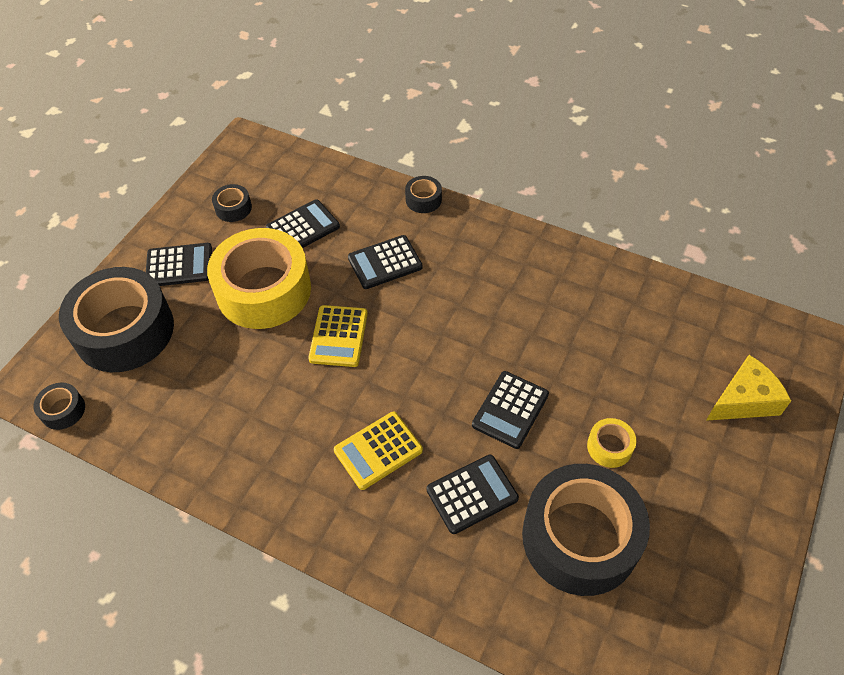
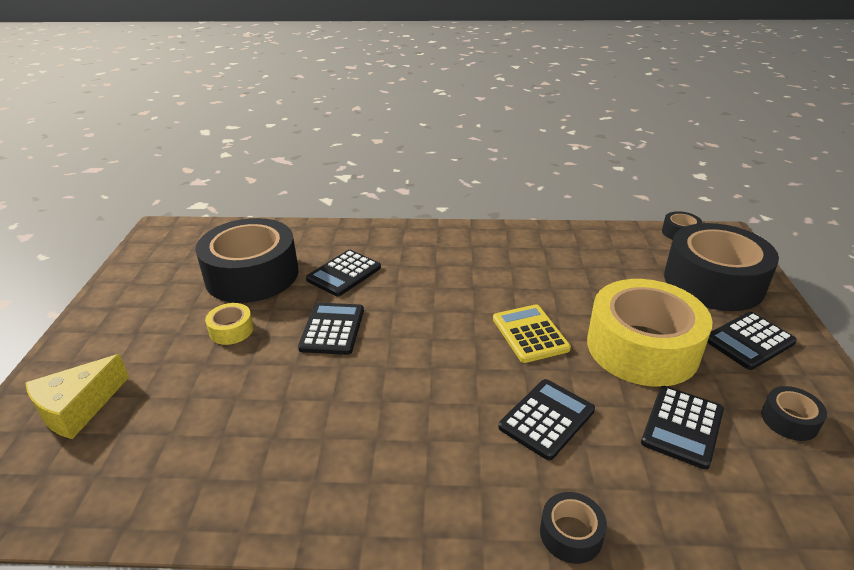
camera: 155 degrees right, 20 degrees down
yellow calculator [334,412,423,490] -> none

